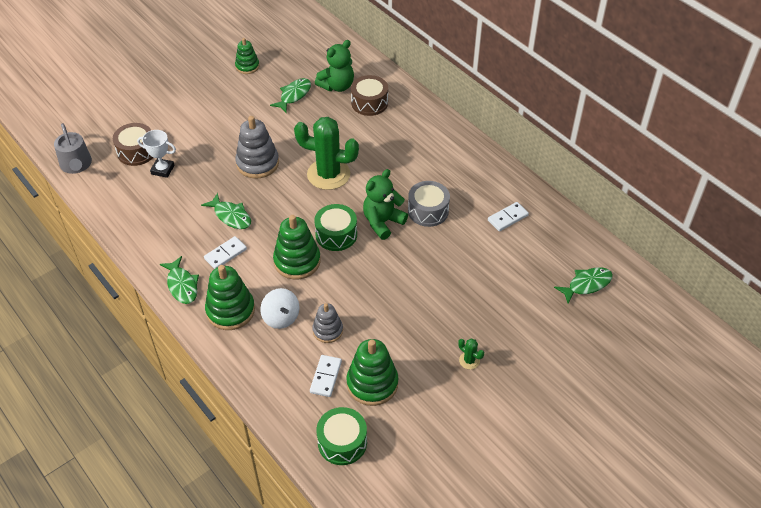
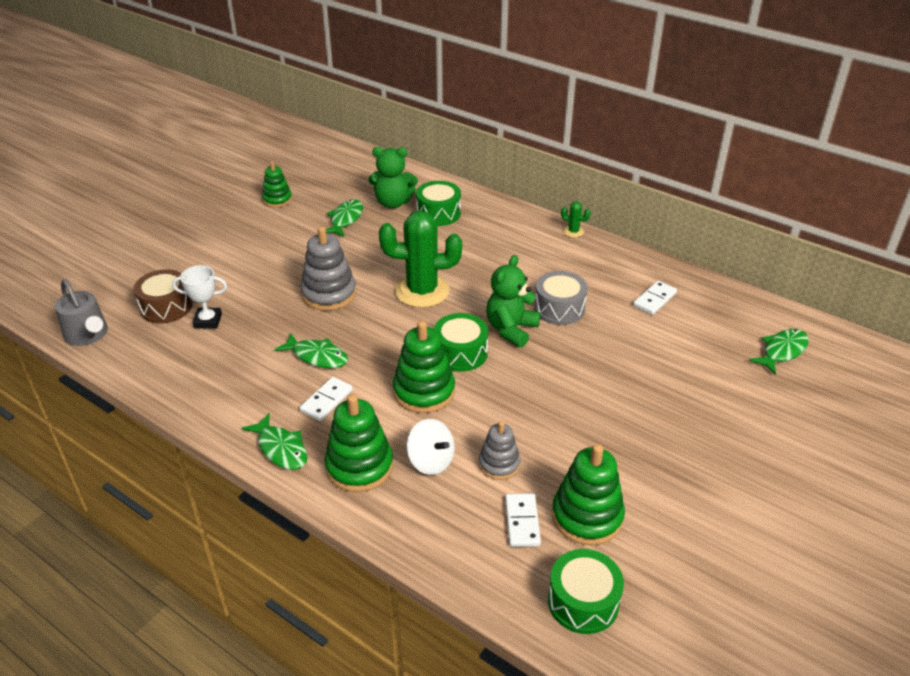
camera: 15 degrees left, 10 degrees down
green teddy bear [315,40,354,92] -> green teddy bear turned 60 degrees clockwise [368,147,418,208]
brown drum [351,75,388,116] -> green drum [416,181,461,226]
green cactus [458,338,484,370] -> green cactus moved to [561,201,591,237]

